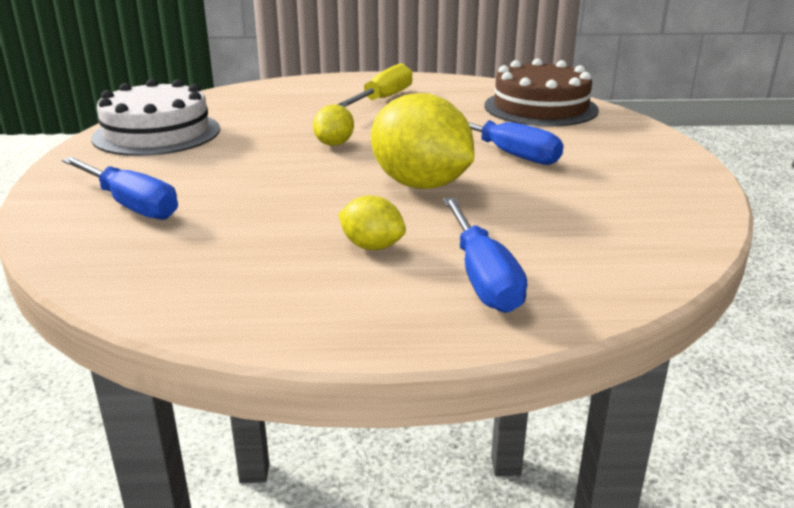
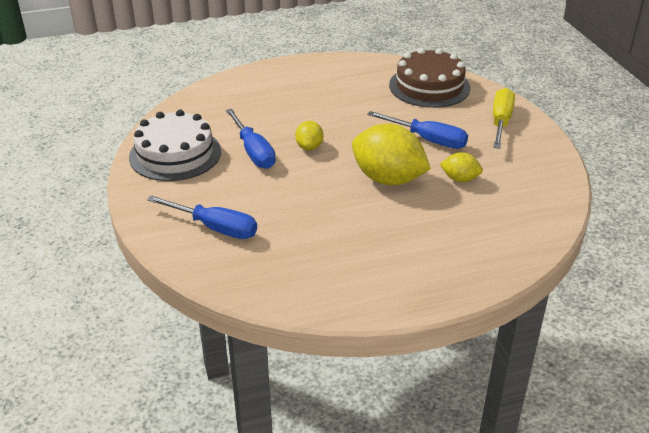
camera: 15 degrees left, 10 degrees up
yellow screwdriver [337,63,412,107] -> yellow screwdriver moved to [493,88,515,149]
yellow lemon [338,196,406,250] -> yellow lemon moved to [440,152,483,182]
blue screwdriver [443,197,527,313] -> blue screwdriver moved to [226,109,276,169]

